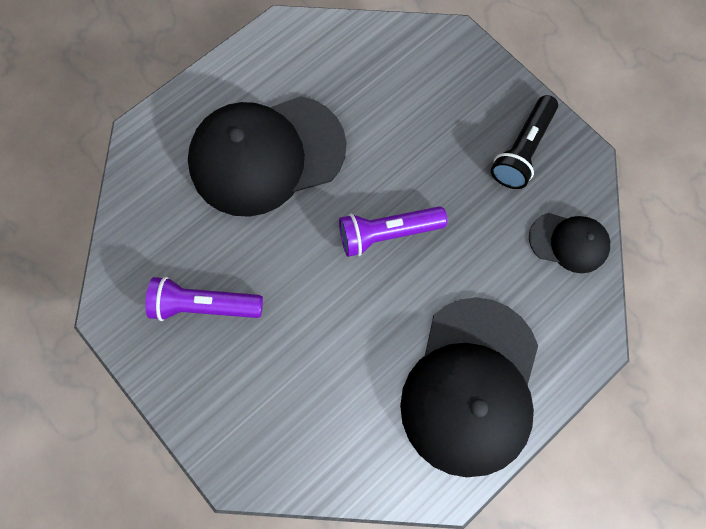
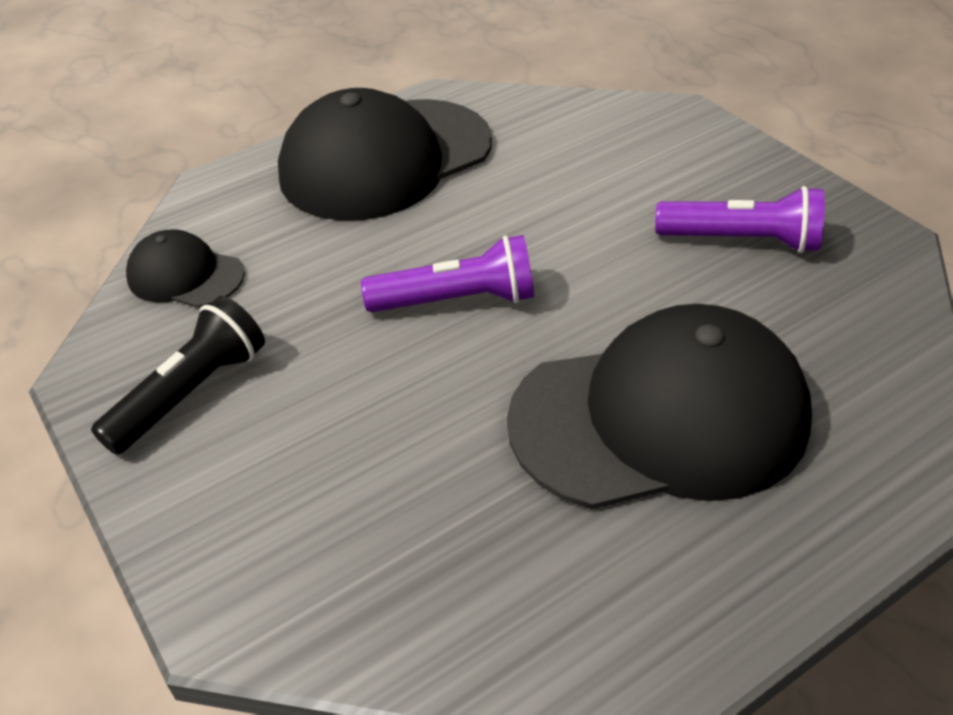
camera: 170 degrees left, 30 degrees down
black cap [400,297,538,477] -> black cap turned 150 degrees counterclockwise [278,88,492,221]

